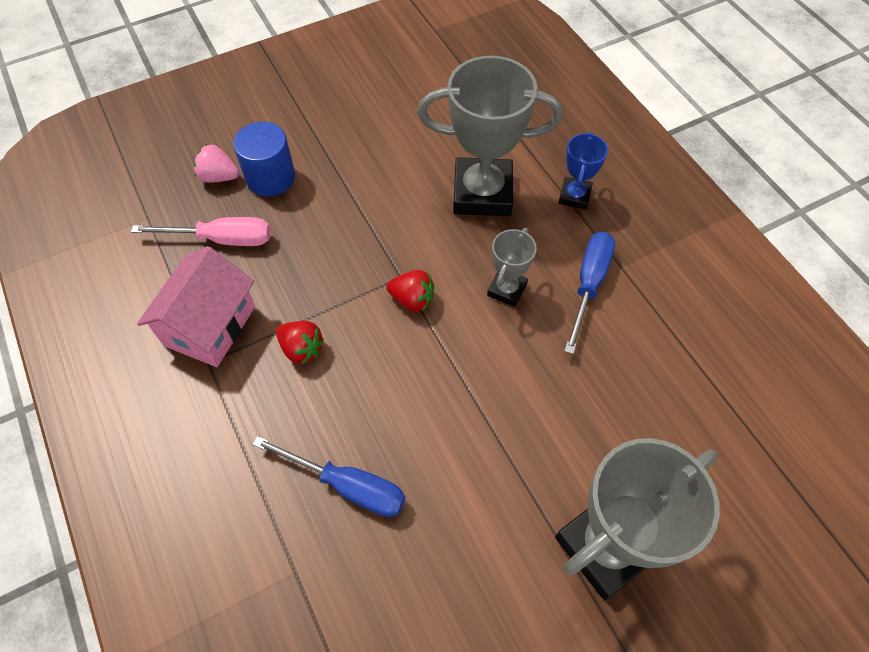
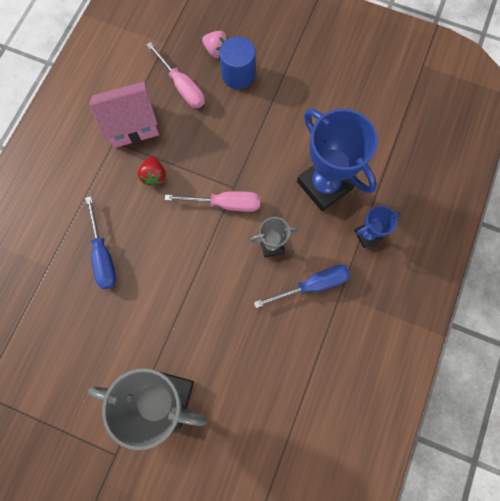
camera: 50 degrees right, 15 degrees up
pink strawberry [194,145,239,183] -> pink strawberry turned 150 degrees clockwise [202,31,229,58]
red strawberry [386,270,434,312] -> pink screwdriver [165,191,260,212]
grey trophy [417,56,563,216] -> blue trophy [297,109,378,211]

